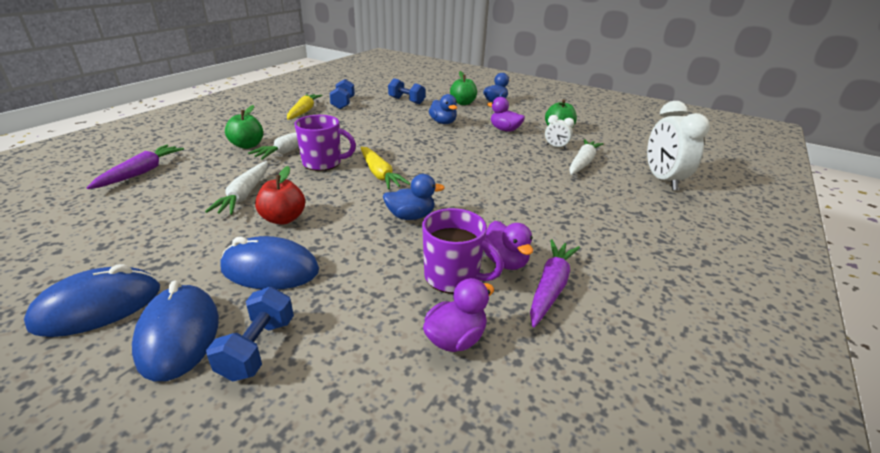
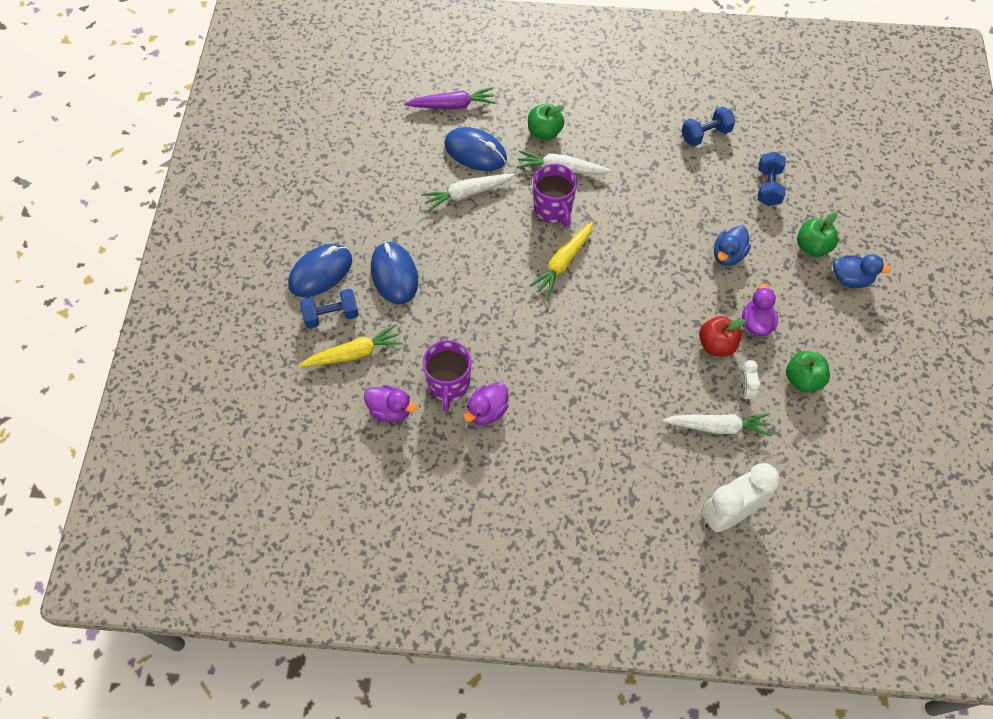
camera: 65 degrees right, 30 degrees up
blue mouse [24,264,160,337] -> blue mouse moved to [444,127,507,171]
red apple [255,166,305,225] -> red apple moved to [699,316,746,357]
yellow carrot [287,94,323,120] -> yellow carrot moved to [299,324,403,367]
blue duck [383,174,445,220] -> none
purple carrot [530,239,580,327] -> none

